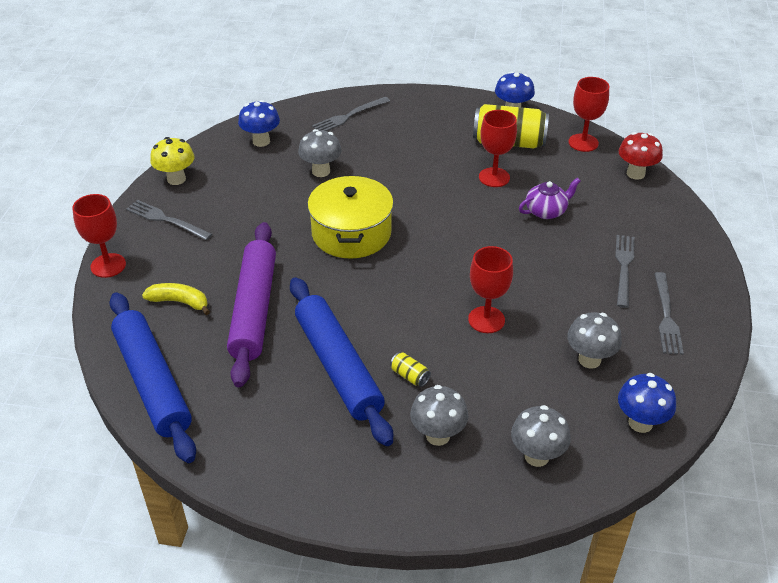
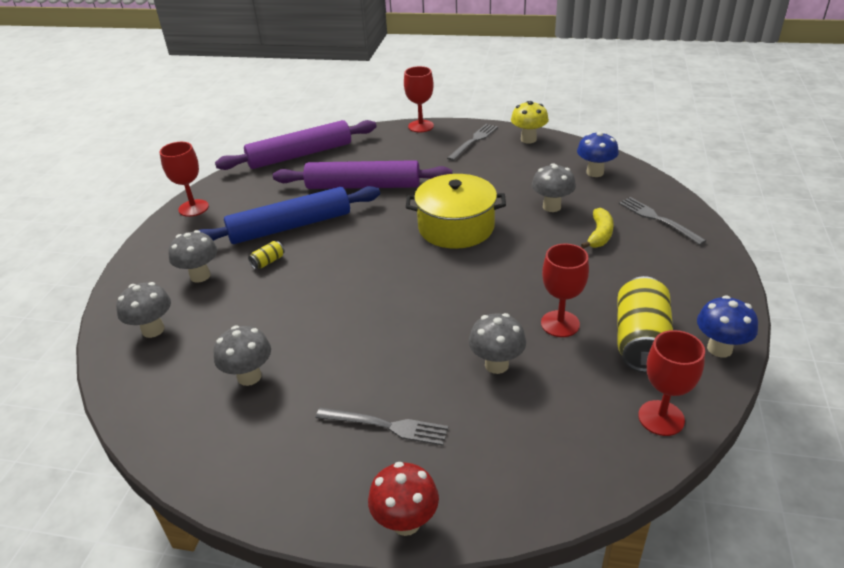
camera: 95 degrees right, 5 degrees down
blue rolling pin [109,292,196,463] -> purple rolling pin [215,120,376,170]
yellow banana [142,283,210,315] -> yellow banana moved to [581,208,614,249]
red goblet [468,246,513,333] -> red goblet moved to [160,142,209,217]
purple teapot [519,178,580,219] -> grey mushroom [469,313,526,374]
blue mushroom [618,373,676,433] -> none
red mushroom [619,132,663,180] -> red mushroom moved to [368,462,439,536]
grey fork [654,272,684,355] -> none

